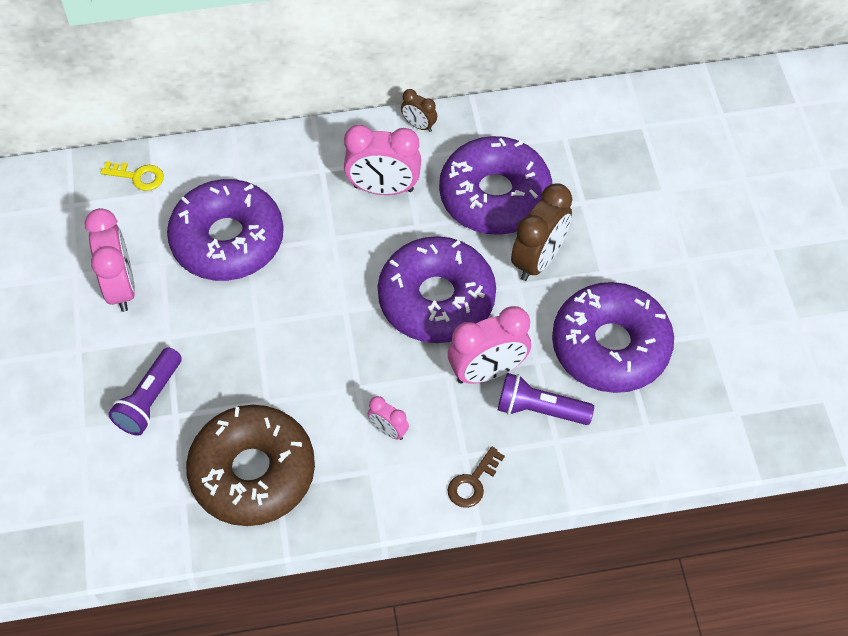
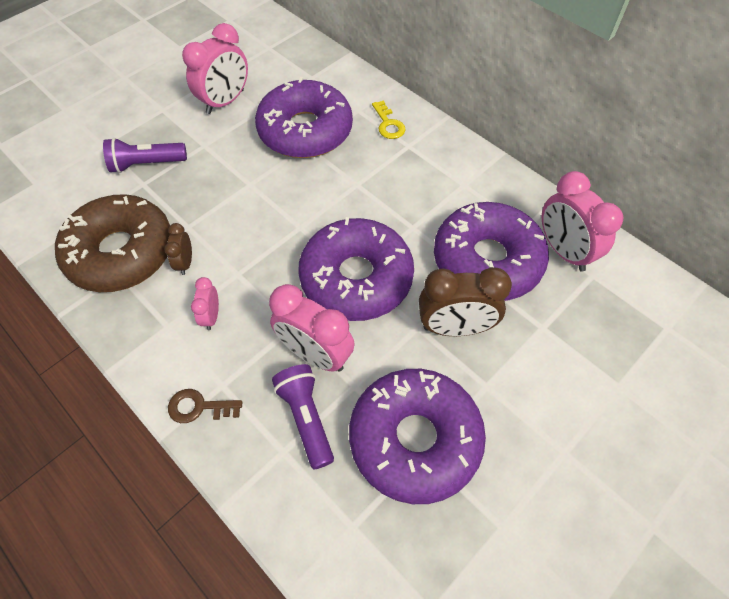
camera: 55 degrees right, 0 degrees up
yellow key [100,161,164,191] -> yellow key moved to [372,100,406,139]
pink clock [344,125,421,195] -> pink clock moved to [542,171,623,272]
brown clock [401,89,437,132] -> brown clock moved to [164,223,192,275]

